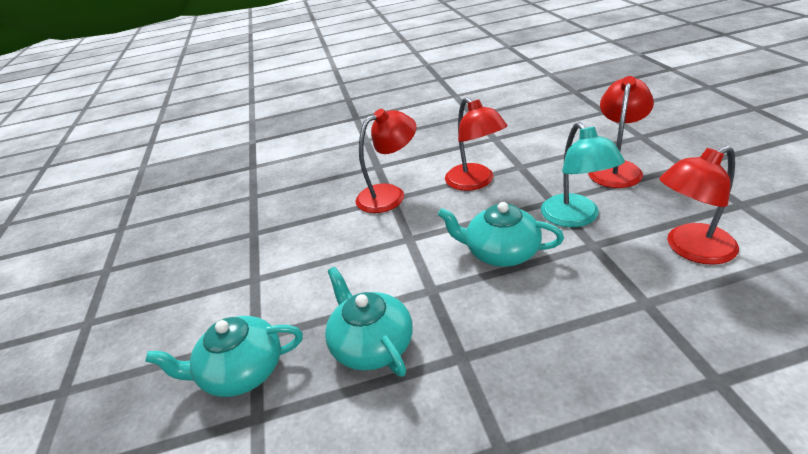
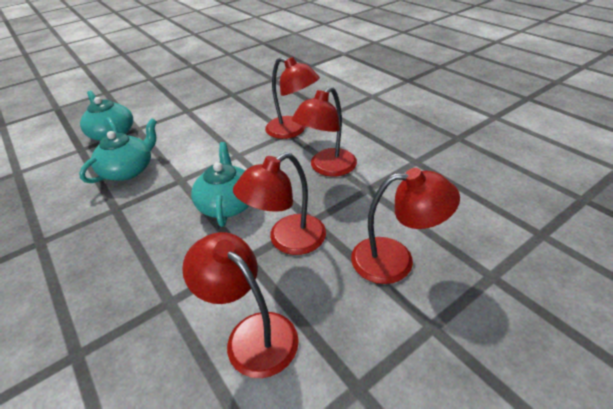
camera: 65 degrees right, 5 degrees up
turquoise lamp [541,122,625,227] -> red lamp [233,153,326,255]

